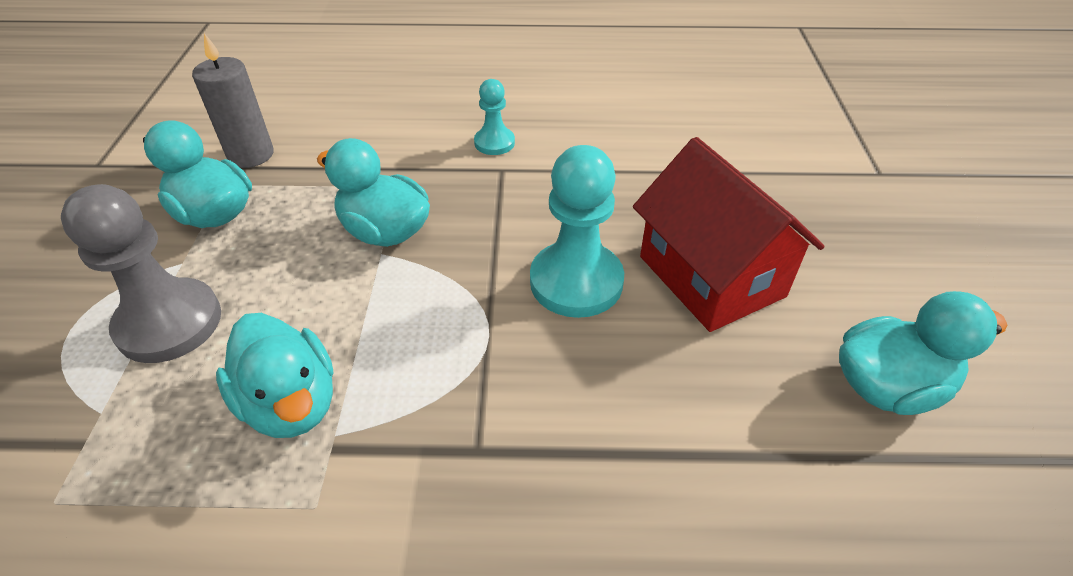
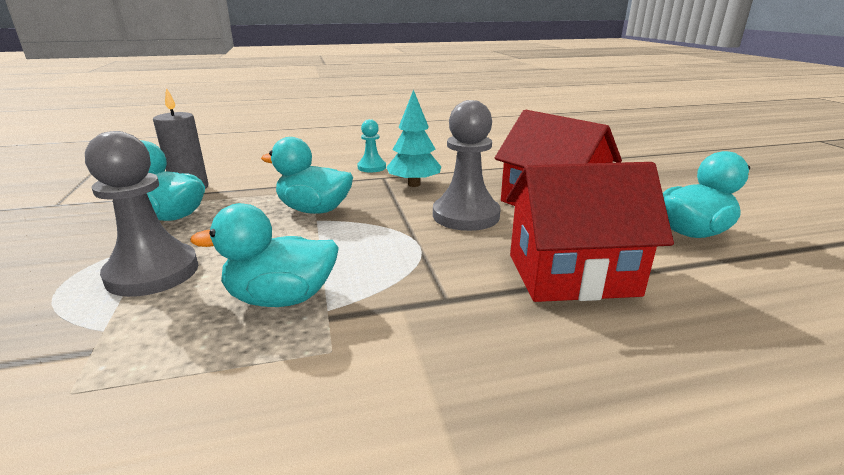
camera: 15 degrees left, 20 degrees down
turquoise duck [216,313,333,438] -> turquoise duck turned 135 degrees clockwise [190,203,339,307]
turquoise pawn [530,145,624,318] -> grey pawn [433,100,501,231]
none -> turquoise tree [386,90,441,187]
none -> red house [506,162,674,302]

